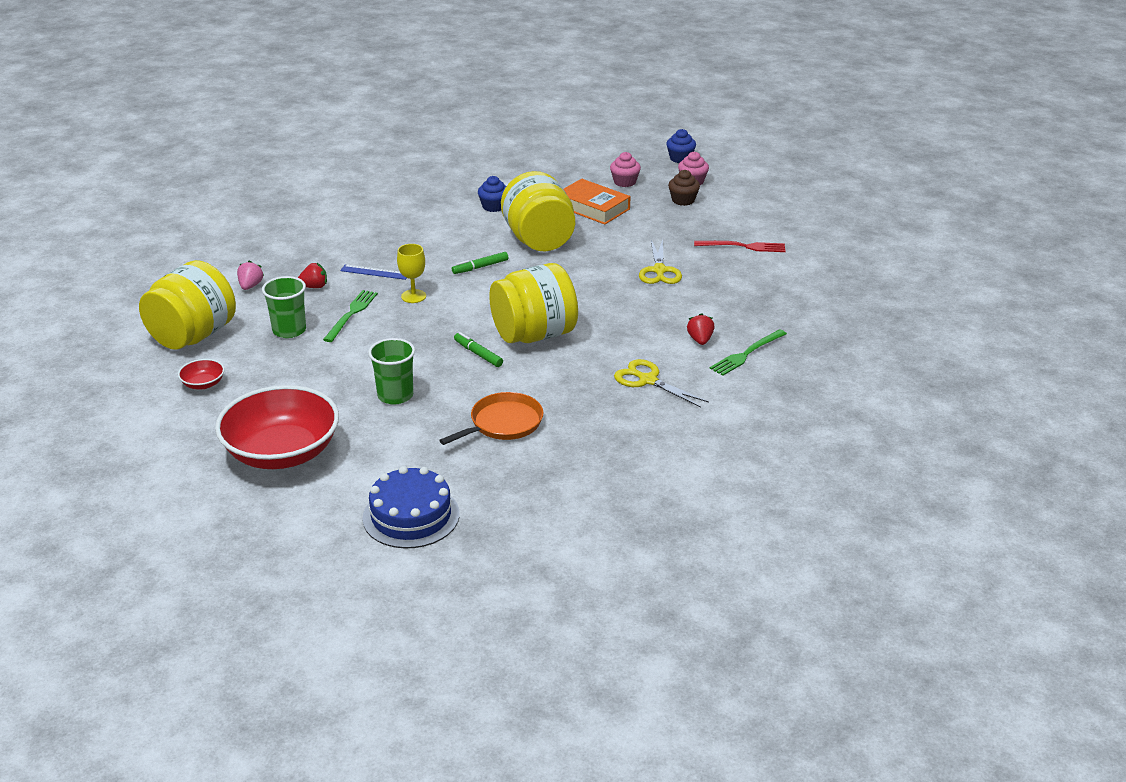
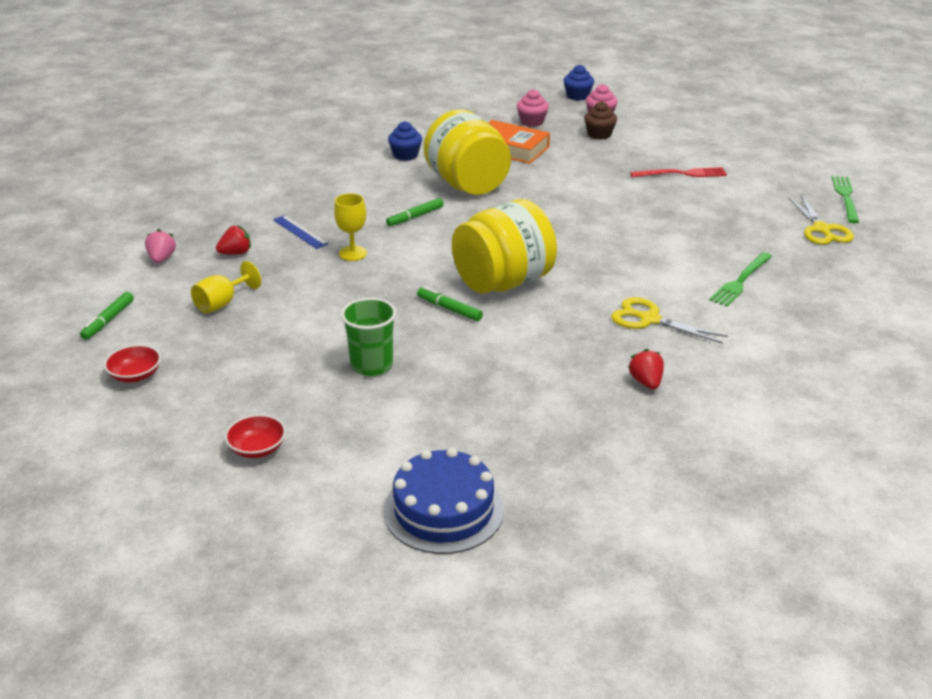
camera: 10 degrees left, 0 degrees up
yellow jar [139,260,236,350] -> green marker [80,292,134,340]
red bowl [215,385,339,469] -> red bowl [225,414,286,458], size x0.40
green cup [262,276,306,338] -> yellow goblet [191,261,261,313]
green fork [323,290,378,342] -> green fork moved to [832,176,859,223]
blue ruler [340,265,407,280] -> blue ruler turned 45 degrees clockwise [273,215,328,249]
orange pan [439,392,544,445] -> none
yellow scissors [639,239,682,284] -> yellow scissors moved to [788,195,854,245]
red strawberry [687,313,715,345] -> red strawberry moved to [628,349,664,389]

